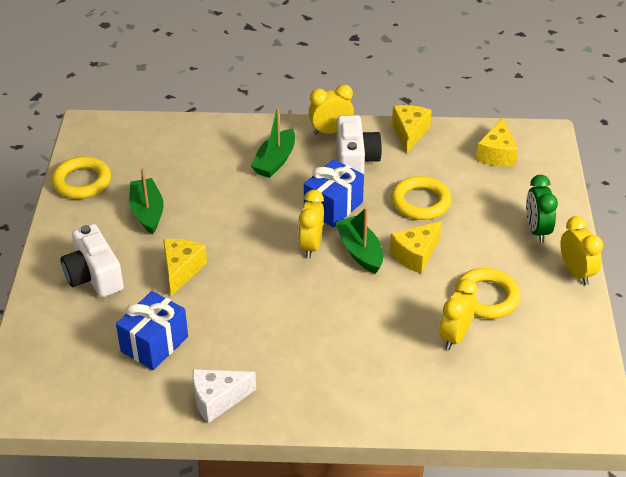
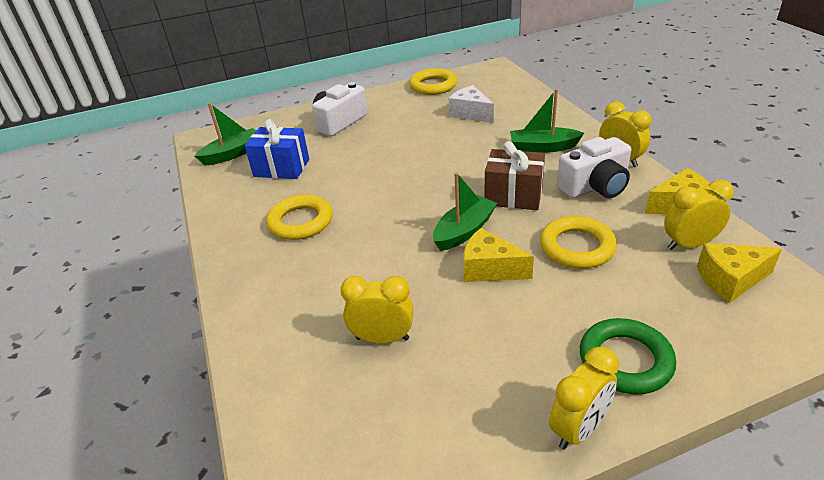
camera: 70 degrees right, 5 degrees down
green boat [129,168,164,234] -> green boat moved to [194,103,256,166]
yellow cheese [163,239,207,296] -> none
white cheese [192,369,256,423] -> white cheese moved to [449,85,494,123]
yellow clock [298,190,324,258] -> yellow clock moved to [664,180,734,250]
blue gift [304,159,364,227] -> brown gift [485,141,545,210]
yellow ring [455,268,521,319] -> yellow ring moved to [266,194,333,240]
green clock [526,175,558,243] -> green ring [580,318,676,395]

